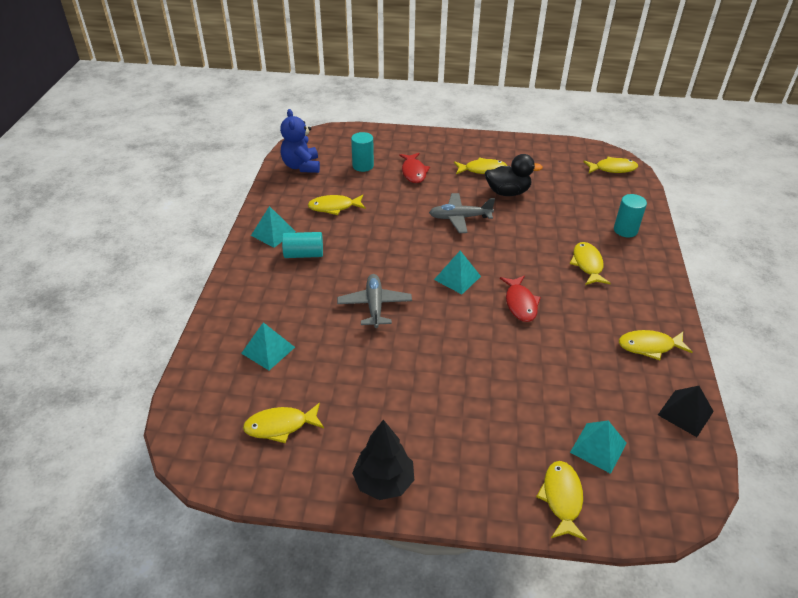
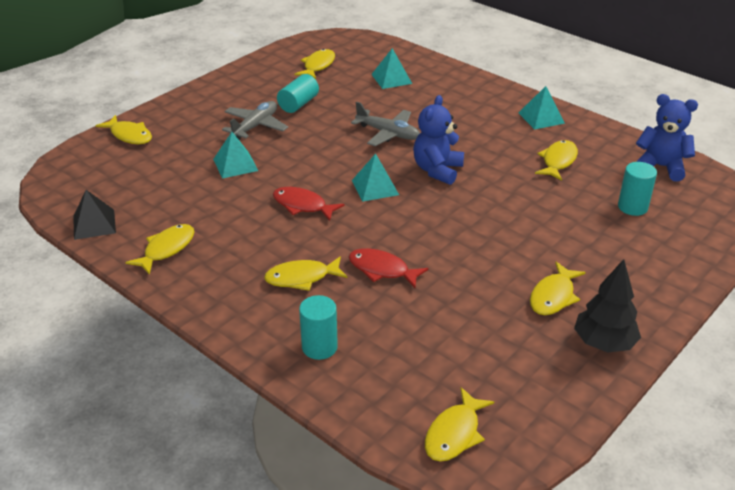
camera: 125 degrees right, 5 degrees down
turquoise cylinder [282,232,323,258] -> turquoise cylinder moved to [277,74,319,113]
black tree [352,420,414,500] -> black tree moved to [574,259,641,352]
red fish [399,153,430,183] -> red fish moved to [349,248,429,288]
grey plane [429,193,495,233] -> grey plane moved to [222,101,288,140]
black duck [485,154,543,196] -> none
yellow fish [570,242,611,285] -> yellow fish turned 135 degrees clockwise [264,256,348,291]
turquoise pyramid [570,420,627,474] -> turquoise pyramid moved to [213,132,258,179]
none -> blue teddy bear [413,95,464,185]

